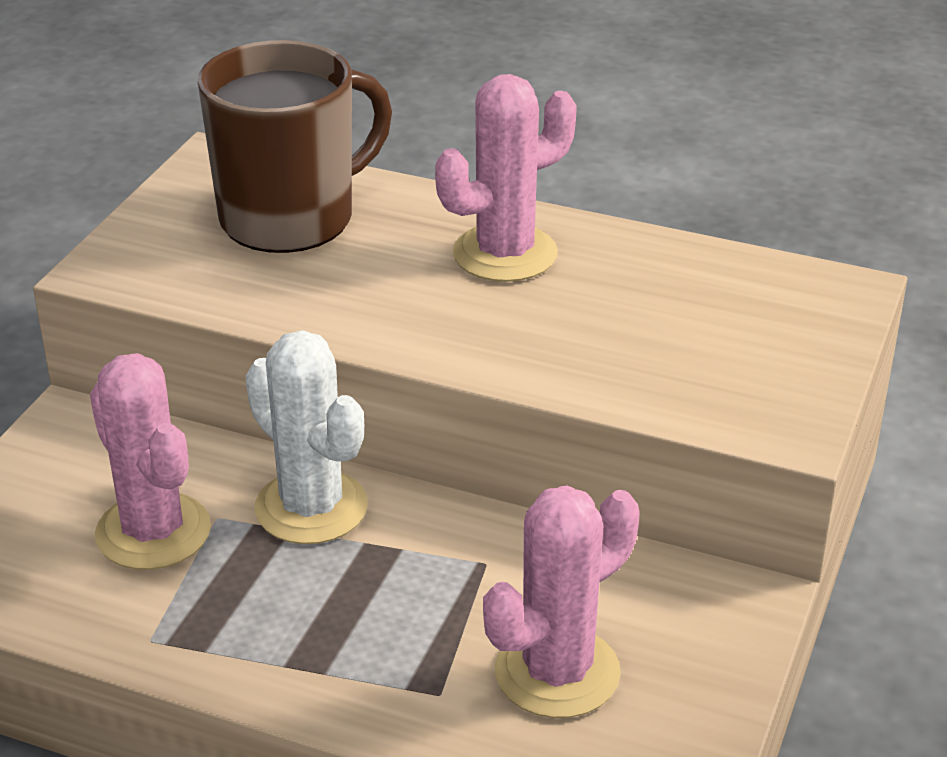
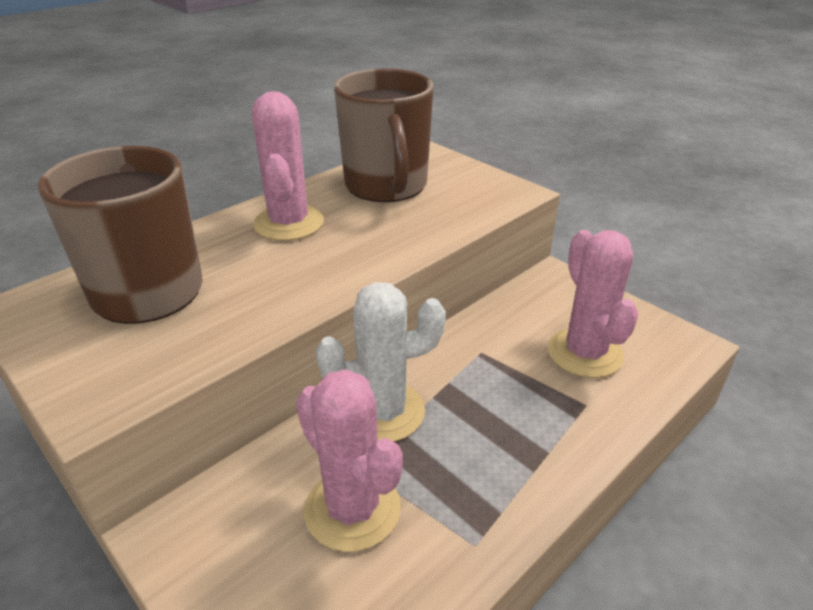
camera: 65 degrees left, 0 degrees up
pink cactus [90,353,211,570] -> pink cactus turned 60 degrees clockwise [296,369,403,552]
none -> brown mug [334,69,434,202]

